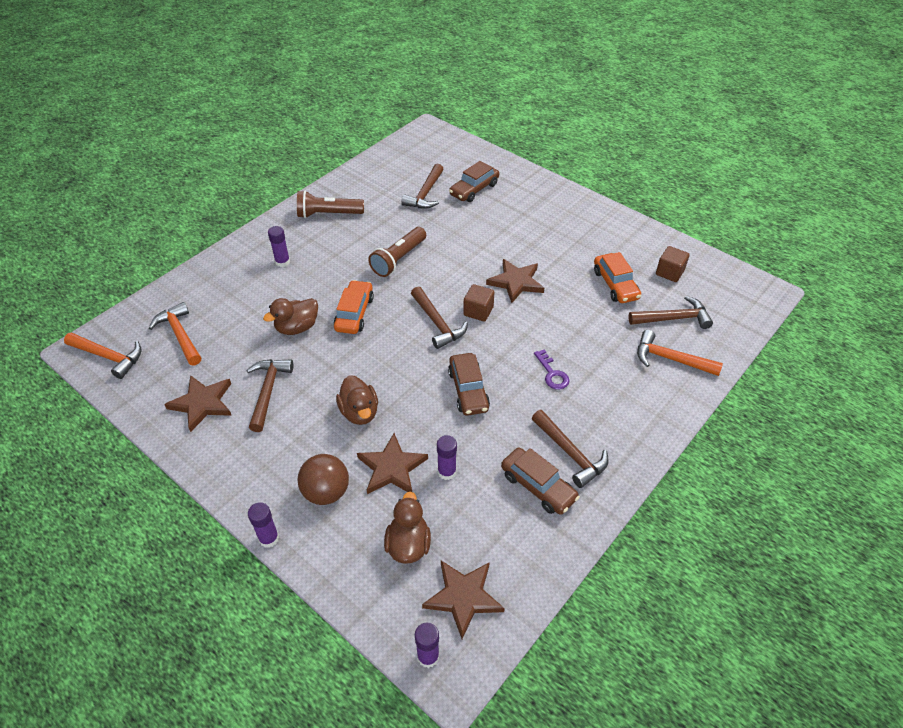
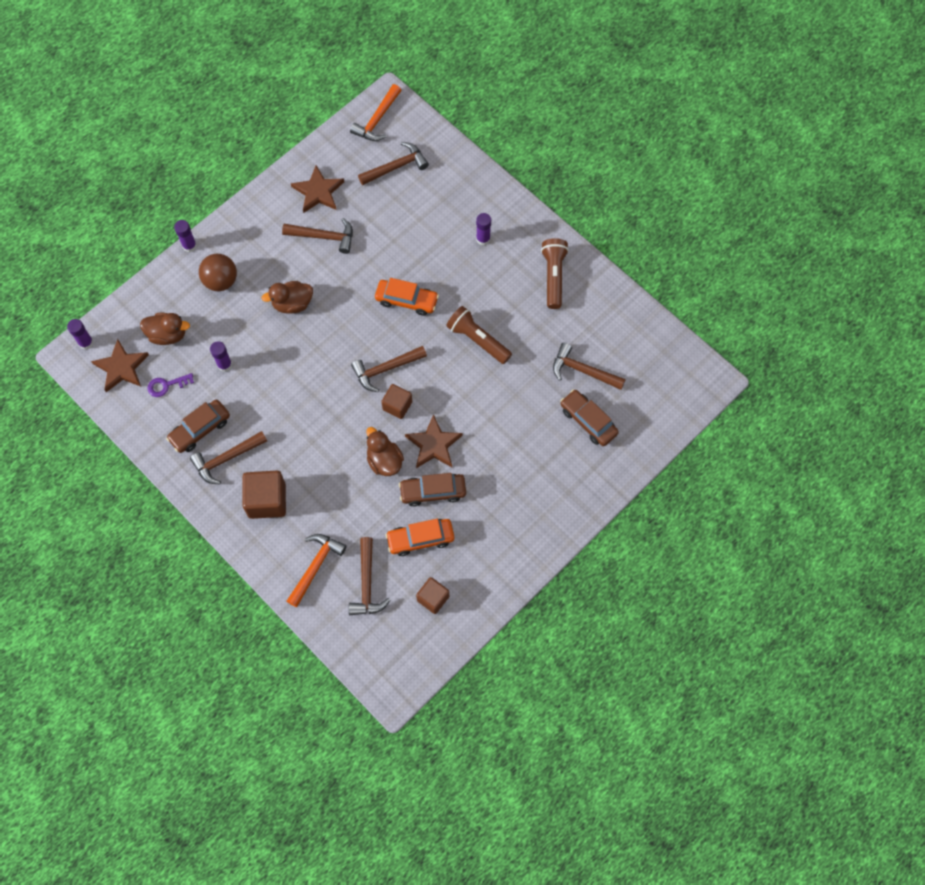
camera: 95 degrees right, 20 degrees up
orange hammer [149,302,201,365] -> brown hammer [358,142,429,185]
brown duck [263,298,318,335] -> brown duck moved to [366,427,404,476]
brown star [357,433,428,494] -> none
brown car [448,353,490,416] -> brown car moved to [399,473,466,507]
purple key [534,349,569,390] -> purple key moved to [148,373,194,397]
none -> brown cube [242,471,286,519]

